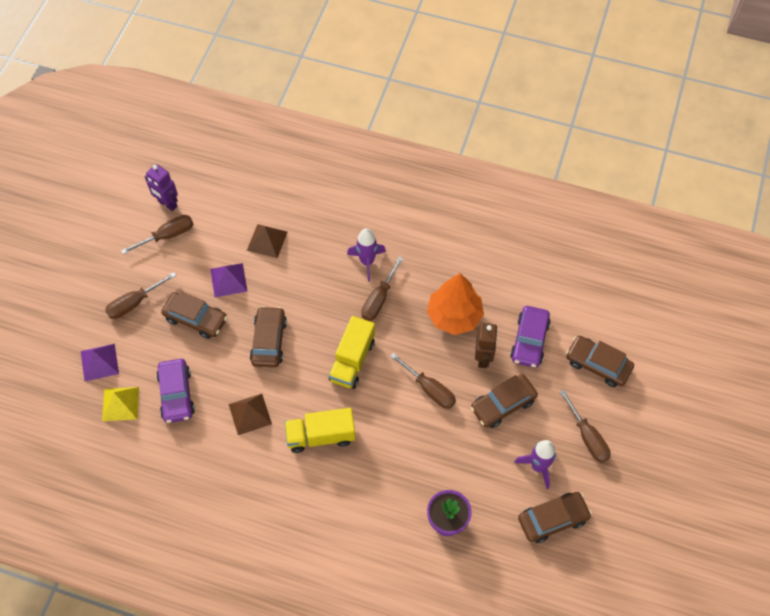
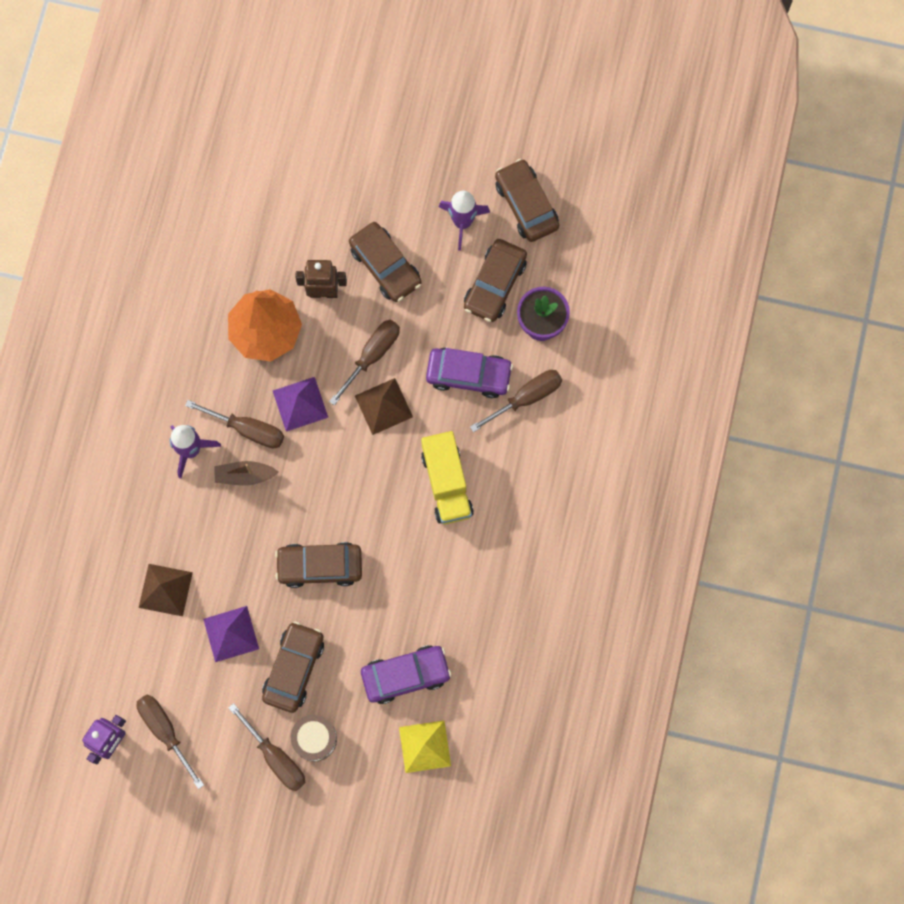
camera: 95 degrees left, 15 degrees up
purple pyramid [81,344,119,381] -> purple pyramid moved to [273,377,328,432]
brown pyramid [229,394,272,435] -> brown pyramid moved to [355,378,413,435]
yellow truck [329,316,375,389] -> none
purple car [510,306,551,368] -> purple car moved to [426,348,513,398]
brown screwdriver [560,390,611,463] -> brown screwdriver moved to [470,370,562,432]
brown car [566,336,634,387] -> brown car moved to [464,239,527,322]
none -> brown boat [215,461,279,486]
none -> brown drum [291,715,337,762]

